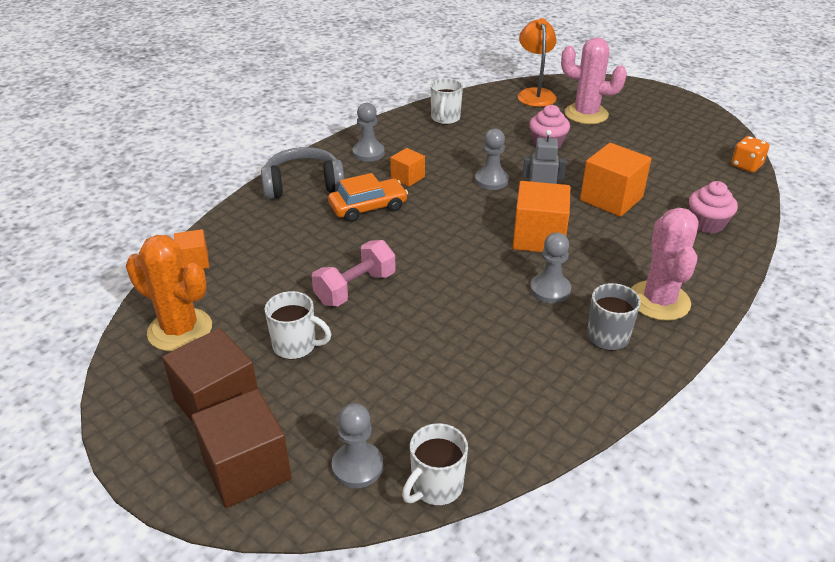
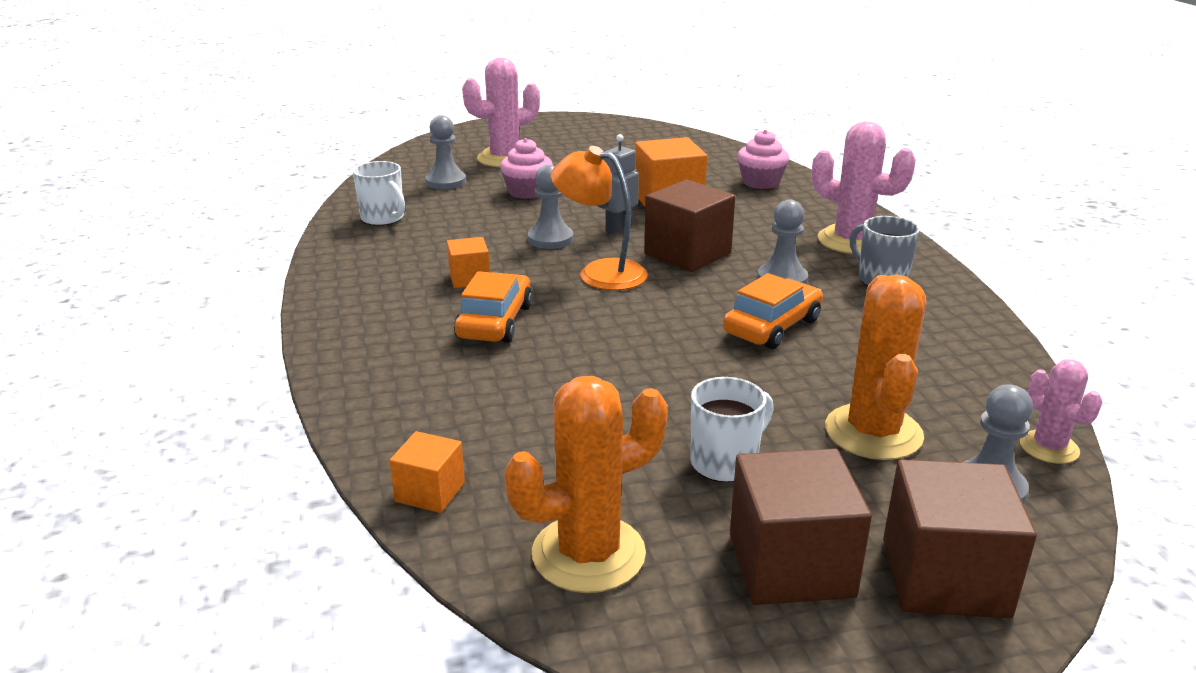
camera: 55 degrees left, 10 degrees down
grey headphones [261,147,344,199] -> none
pink dumbbell [312,240,396,306] -> none
grey pawn [352,103,385,162] -> grey pawn moved to [426,115,466,189]
white mug [402,423,468,505] -> pink cactus [1020,359,1103,464]
orange cube [512,181,570,252] -> brown cube [644,180,735,272]
orange lamp [517,18,557,107] -> orange lamp moved to [551,146,648,291]
orange dice [731,136,770,173] -> none
none -> orange car [723,273,823,349]
none -> orange cactus [825,275,926,460]

